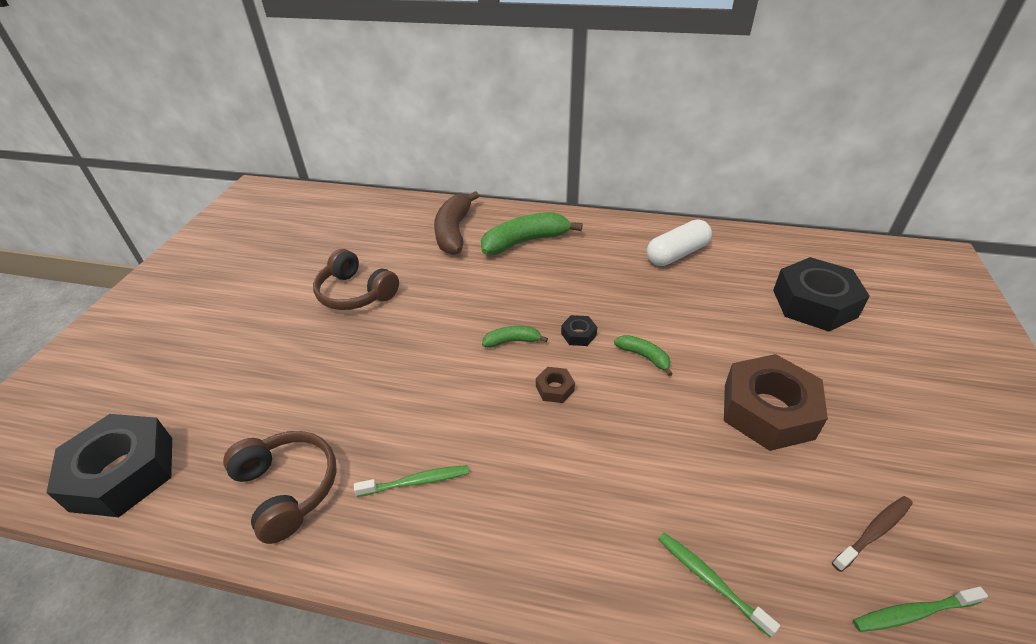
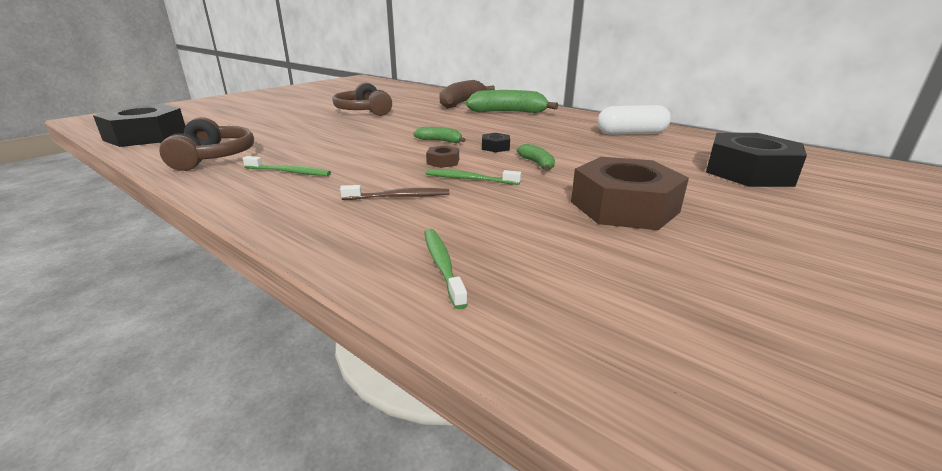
camera: 25 degrees right, 15 degrees down
brown toothbrush [832,496,913,572] -> brown toothbrush moved to [340,185,449,200]
green toothbrush [853,587,988,632] -> green toothbrush moved to [425,169,521,185]

